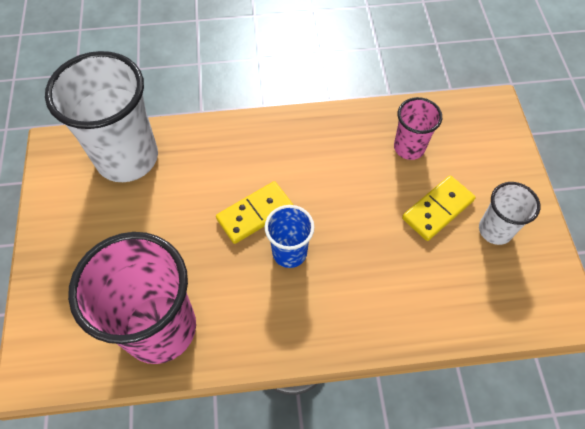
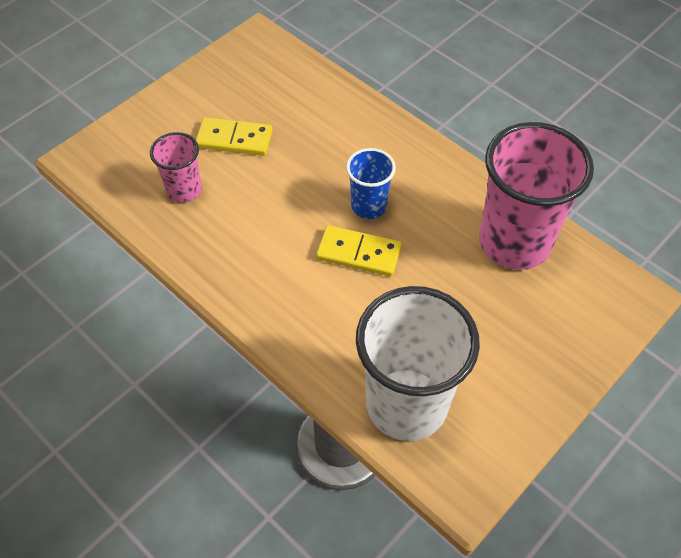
camera: 130 degrees left, 5 degrees down
white cup [479,182,540,245] -> none

